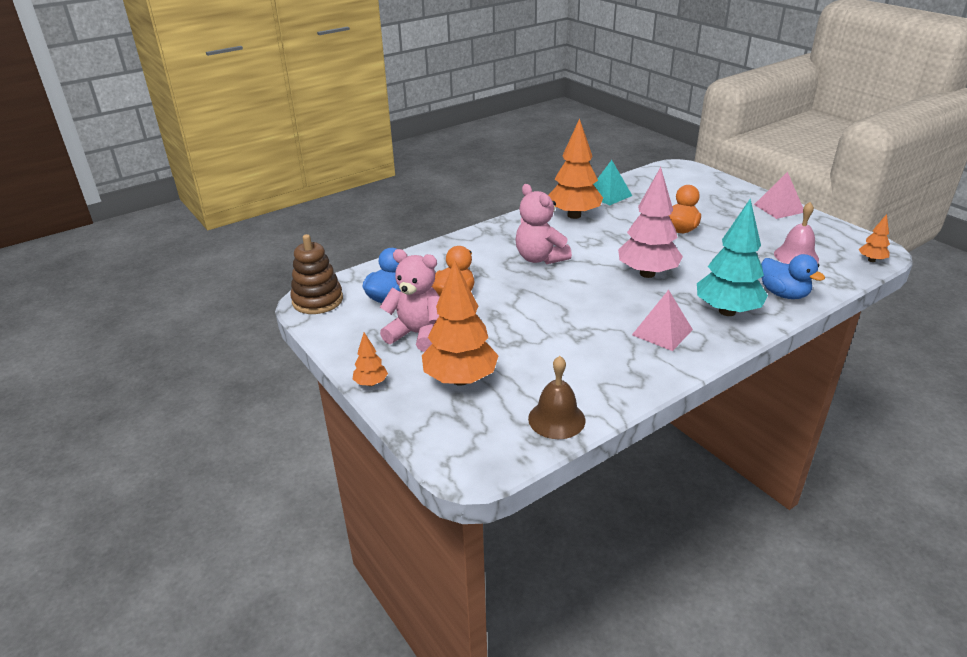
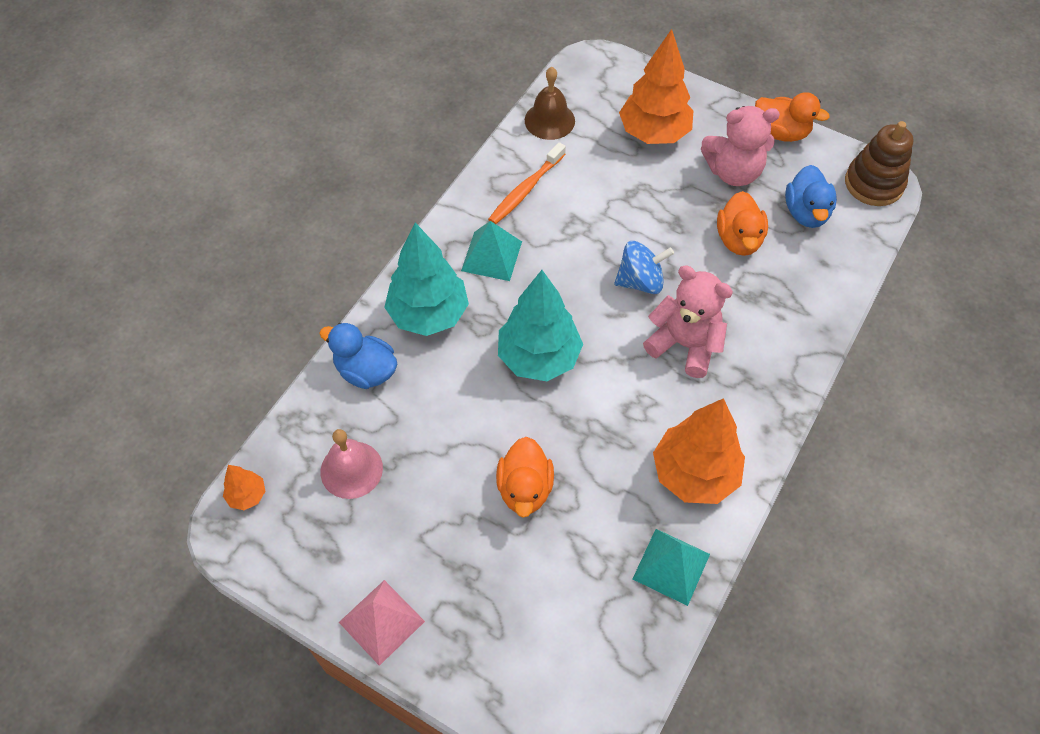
camera: 155 degrees right, 25 degrees up
orange tree [353,333,388,386] -> none
pink tree [618,167,683,278] -> turquoise tree [498,270,583,381]
pink pyramid [632,290,693,351] -> turquoise pyramid [461,221,522,281]
none -> orange toothbrush [488,142,566,224]
none -> blue spinning top [614,241,674,294]
none -> orange duck [755,92,830,142]

